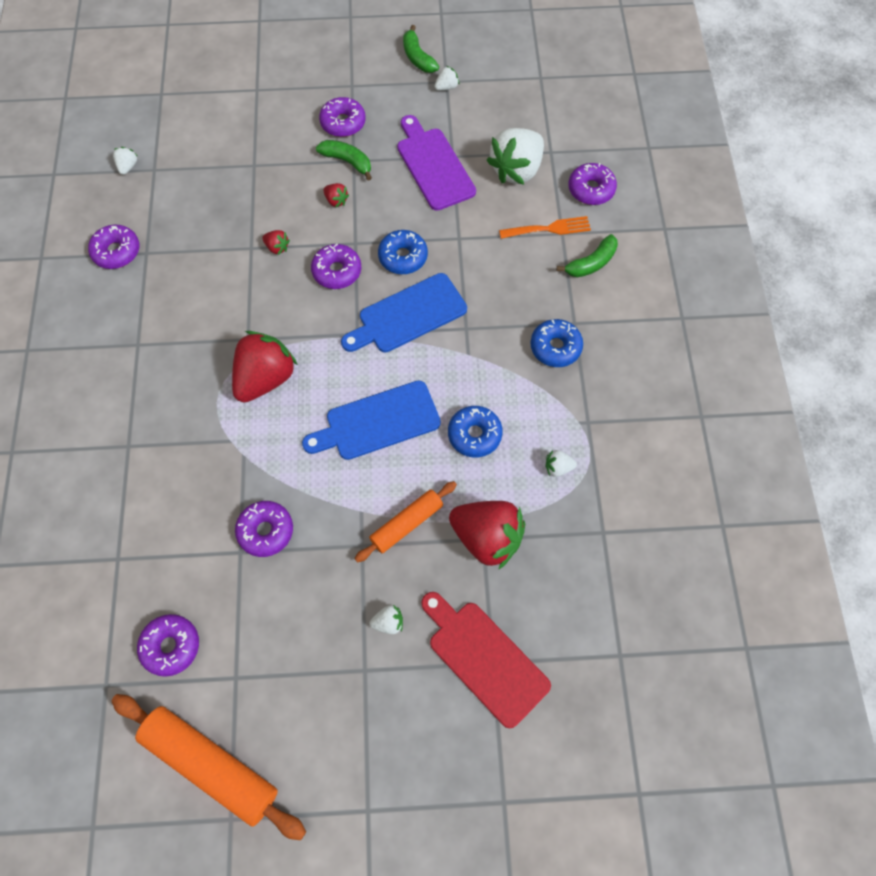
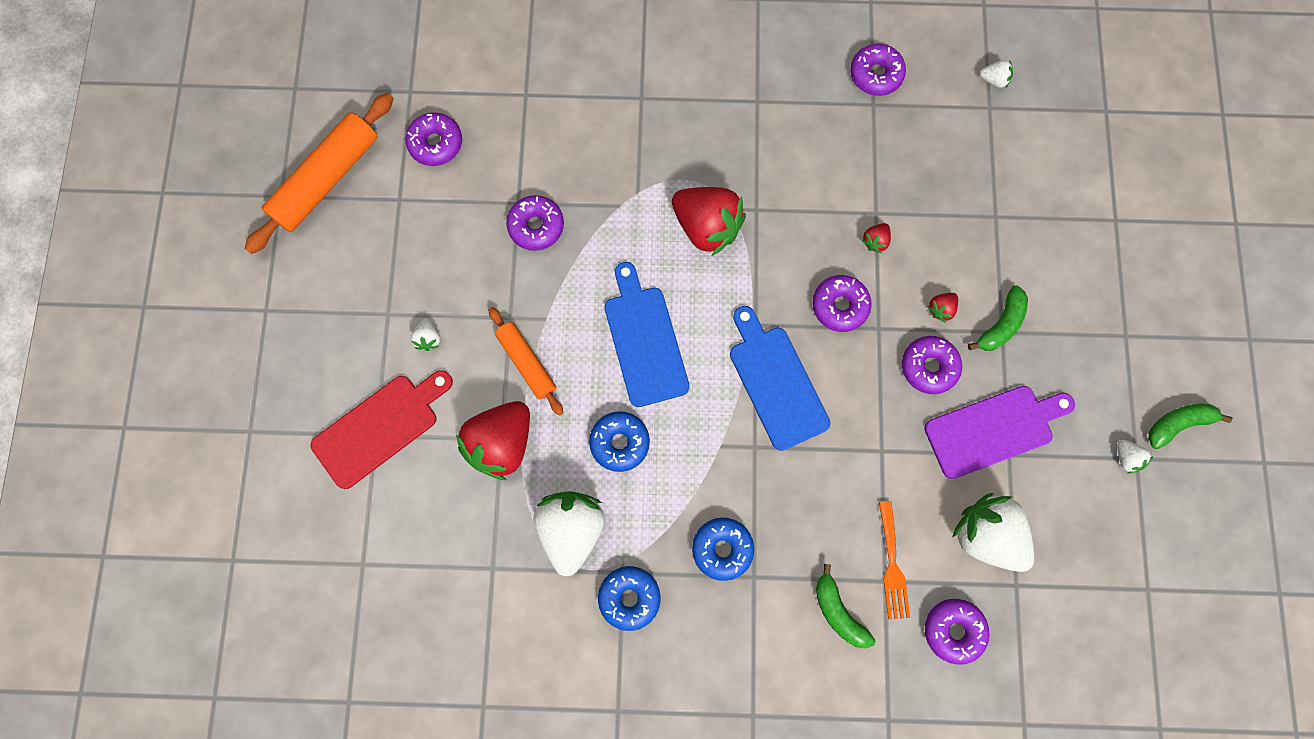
camera: 95 degrees right, 10 degrees up
purple donut [319,97,366,137] -> purple donut moved to [902,336,962,394]
blue donut [378,230,428,274] -> blue donut moved to [598,566,661,631]
white strawberry [546,450,577,477] -> white strawberry [533,491,605,576], size x2.35

